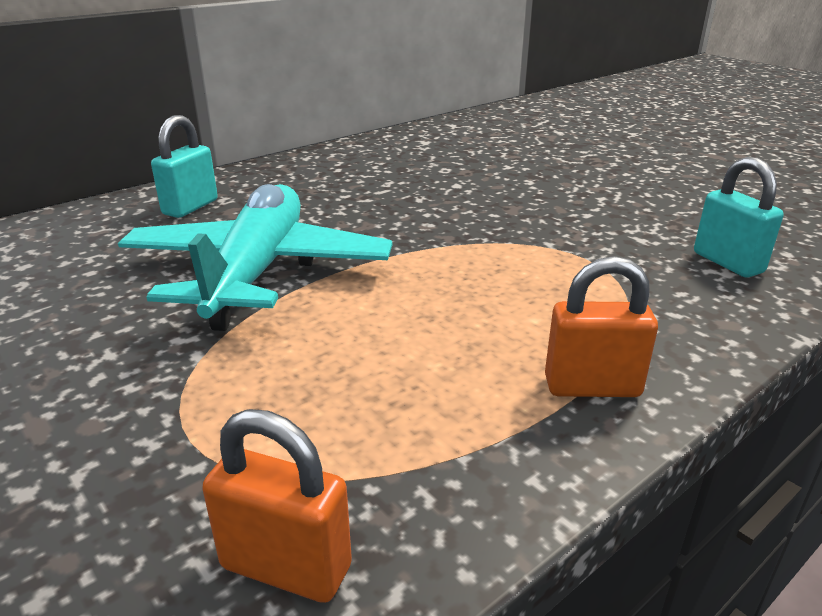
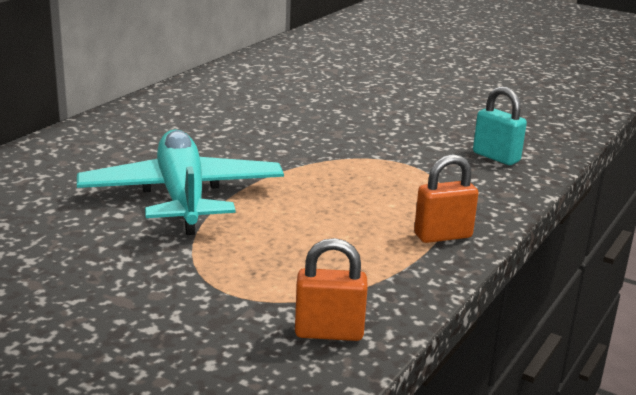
camera: 20 degrees left, 5 degrees down
turquoise padlock [151,115,218,218] -> none

